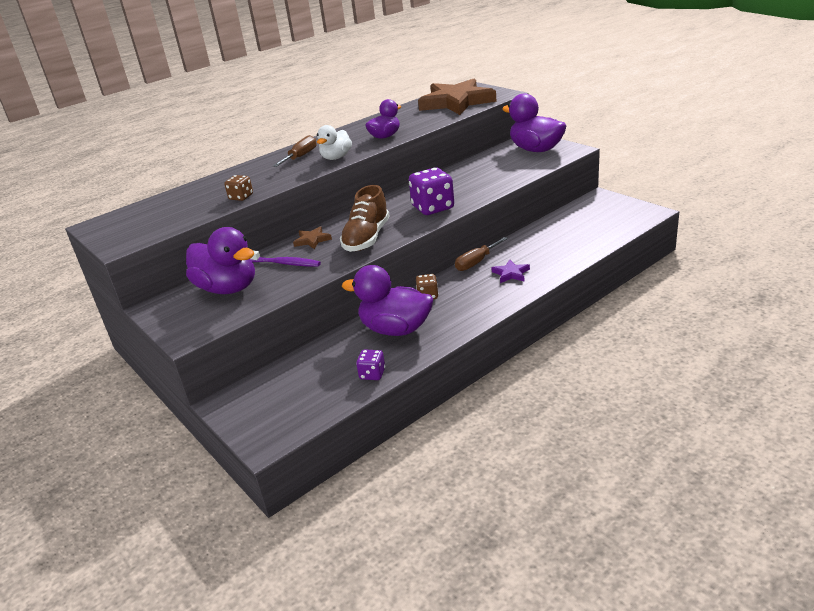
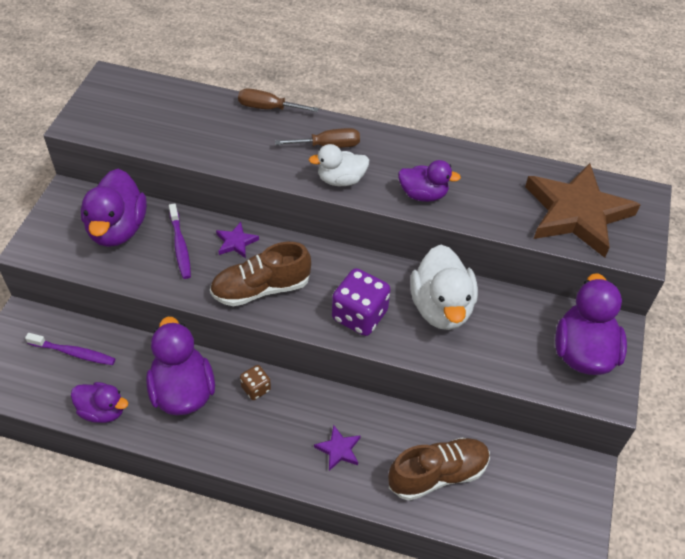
camera: 50 degrees right, 20 degrees up
brown dice [224,175,253,201] -> none
brown star [293,226,332,249] -> purple star [216,222,259,258]
purple dice [356,350,385,380] -> purple duck [71,382,128,423]
brown screwdriver [455,237,508,271] -> brown screwdriver moved to [238,89,319,112]
none -> purple toothbrush [25,333,115,365]
none -> brown shoe [388,438,490,501]
none -> white duck [410,245,478,330]

